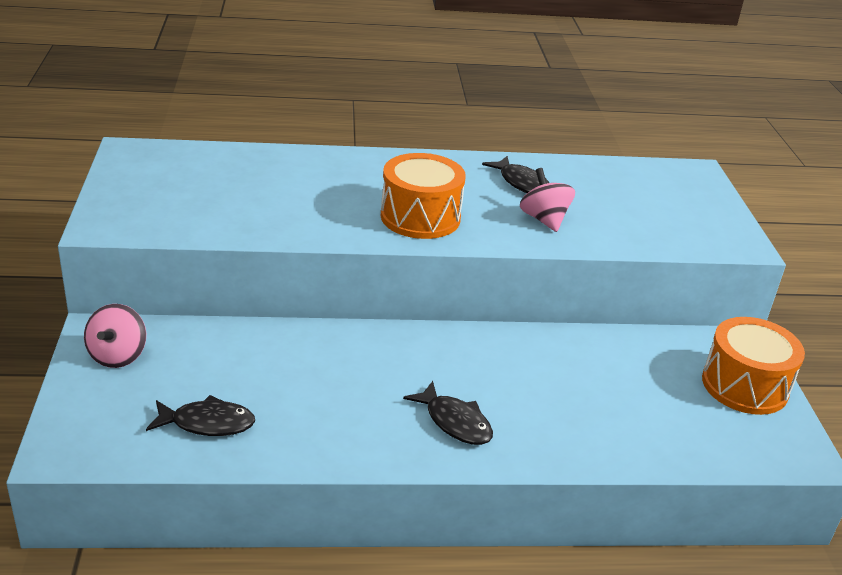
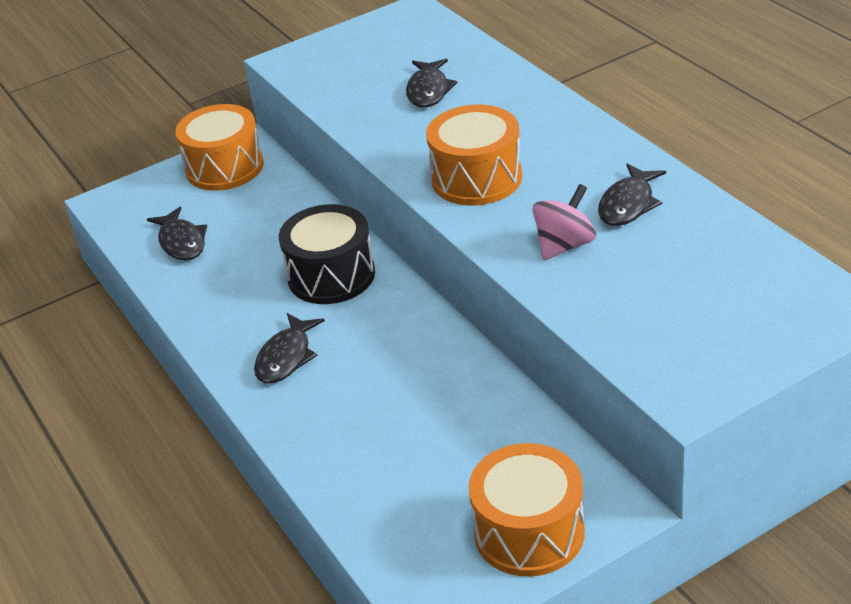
camera: 70 degrees right, 5 degrees up
pink spinning top [84,304,146,368] -> orange drum [175,104,264,191]
none -> black drum [279,204,375,304]
none -> black fish [406,59,458,108]

